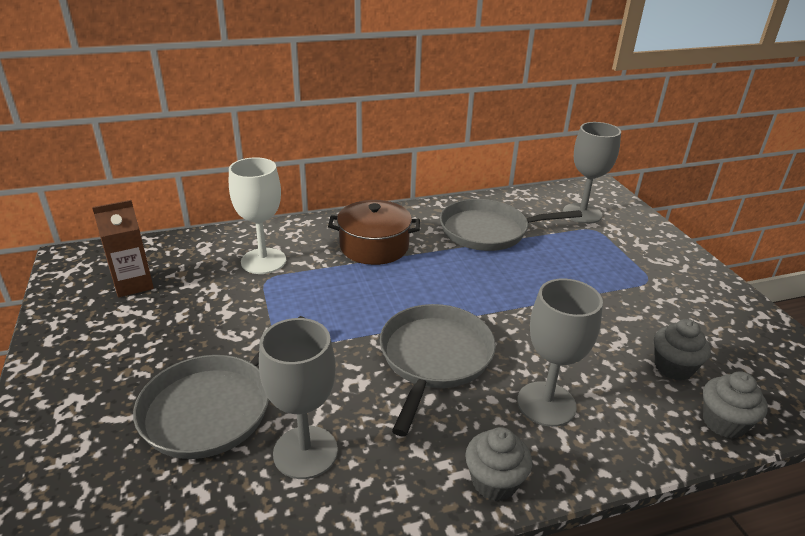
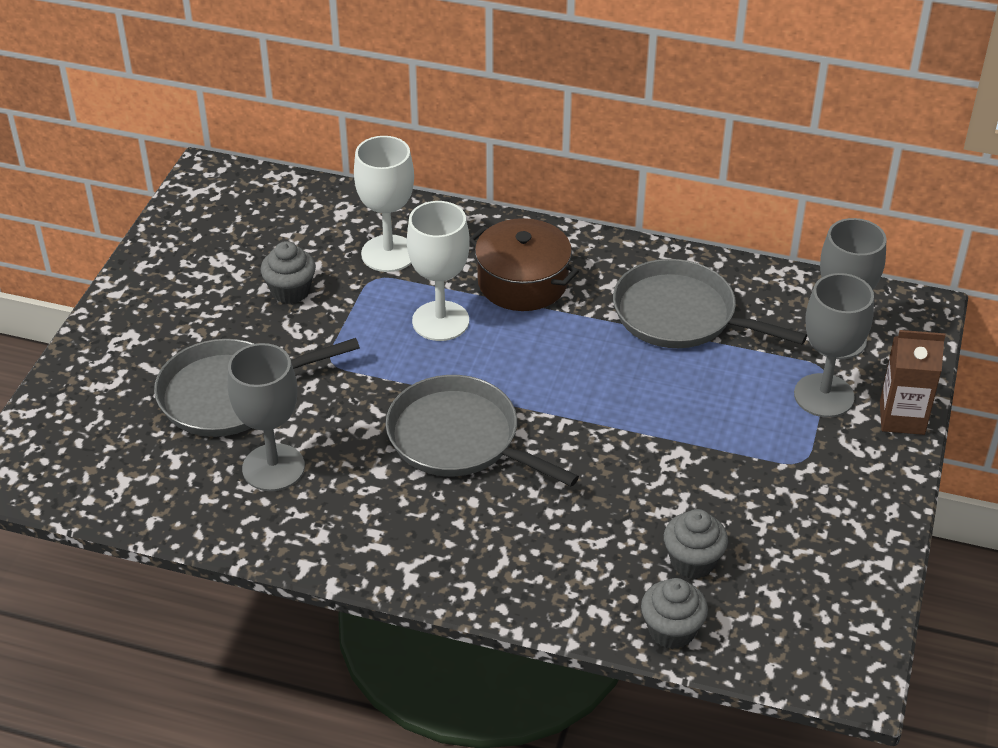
camera: 35 degrees right, 10 degrees up
brown carton [92,200,154,297] -> brown carton moved to [880,330,946,435]
grey pan [380,304,496,436] -> grey pan turned 105 degrees counterclockwise [386,375,579,487]
grey cupcake [465,427,532,501] -> grey cupcake moved to [261,241,316,304]
grey goblet [517,279,603,427] -> grey goblet moved to [794,273,874,418]
none -> white goblet [407,201,470,341]

